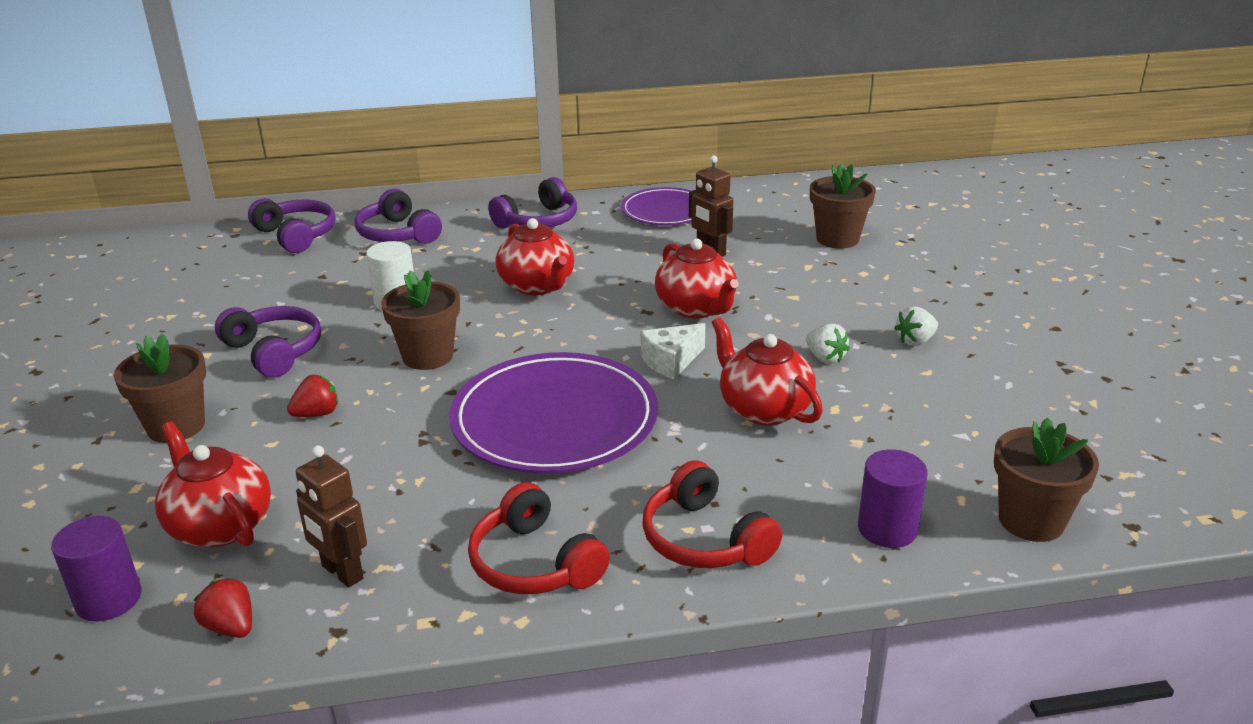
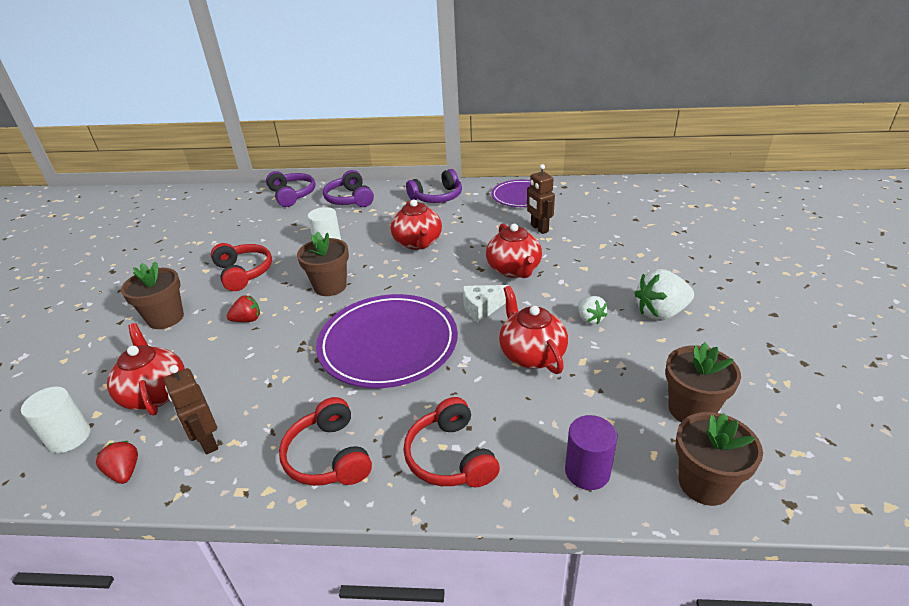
camera: 15 degrees right, 5 degrees up
purple cylinder [51,516,142,621] -> white cylinder [21,387,91,453]
purple headphones [215,306,321,378] -> red headphones [211,243,272,291]
brown flower pot [810,163,876,249] -> brown flower pot moved to [665,343,741,422]
white strawberry [894,306,938,346] -> white strawberry [634,269,694,321], size x1.77

